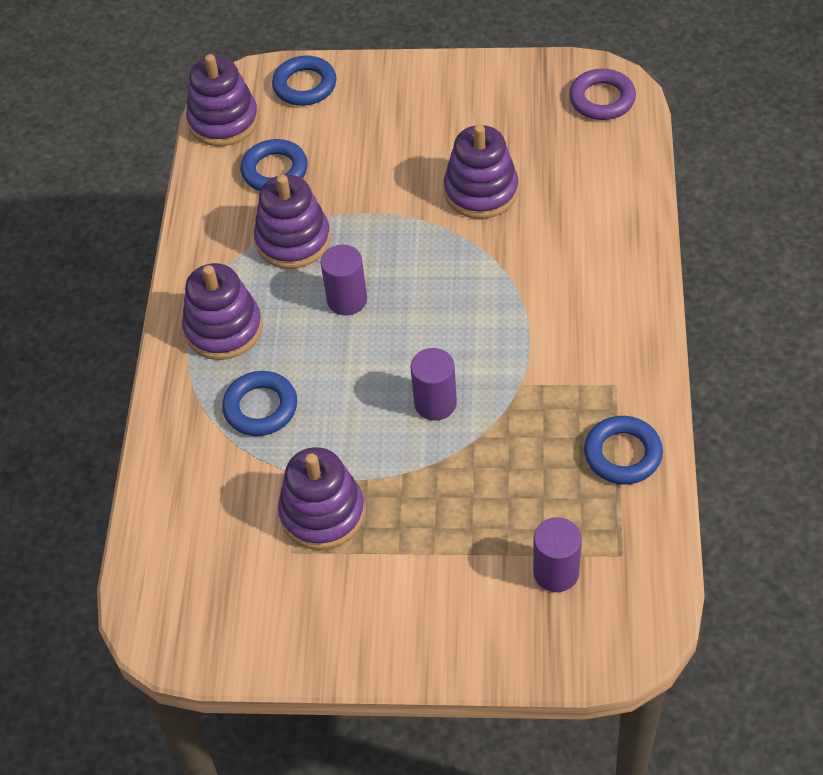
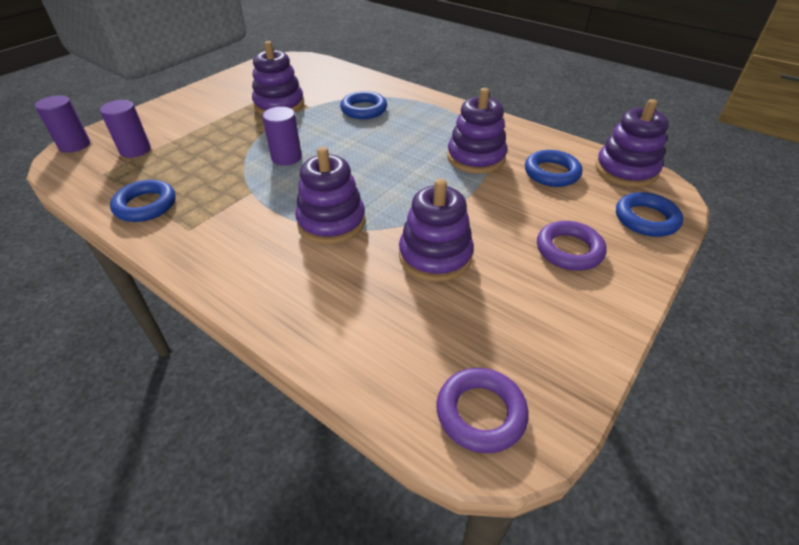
camera: 120 degrees right, 10 degrees down
purple stacking toy [182,263,262,360] -> purple stacking toy moved to [295,147,365,244]
purple cylinder [321,245,367,315] -> purple cylinder moved to [35,95,90,153]
none -> purple ring [537,221,607,271]

